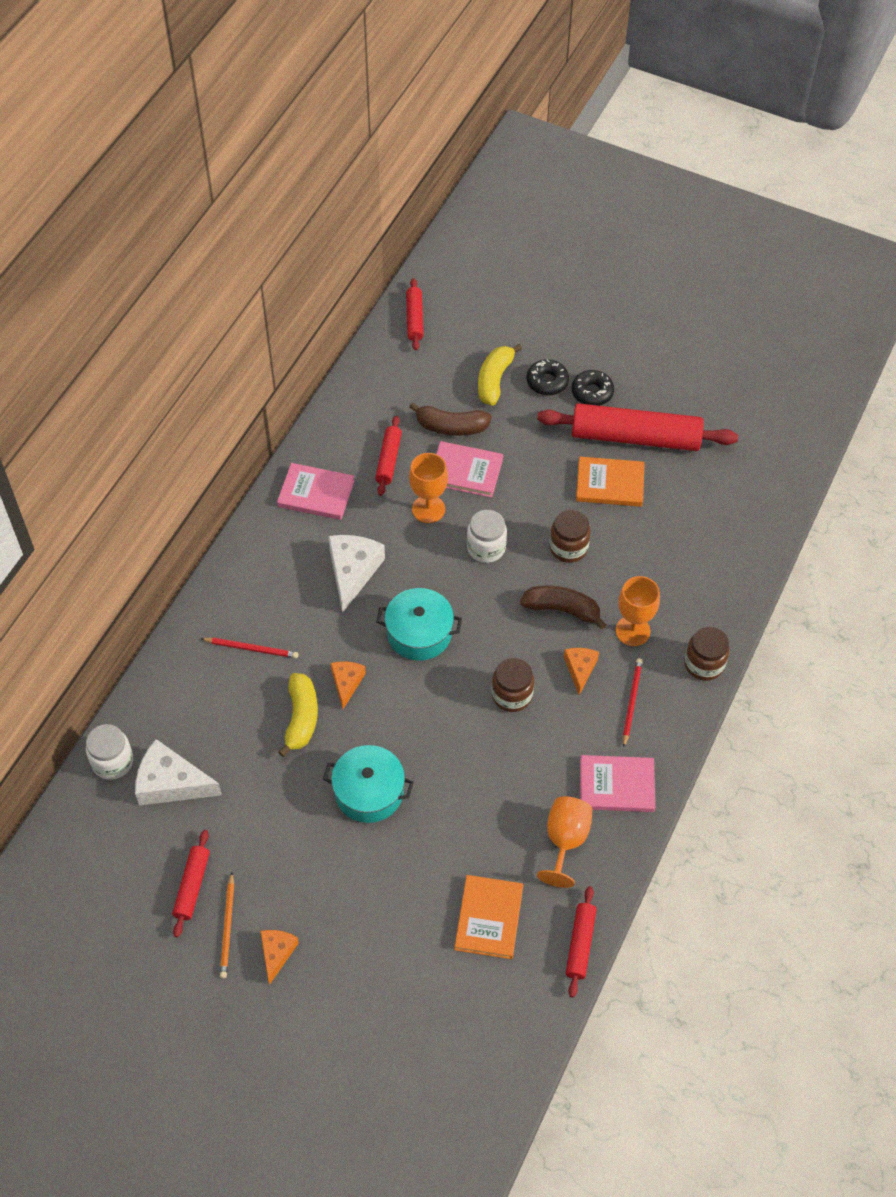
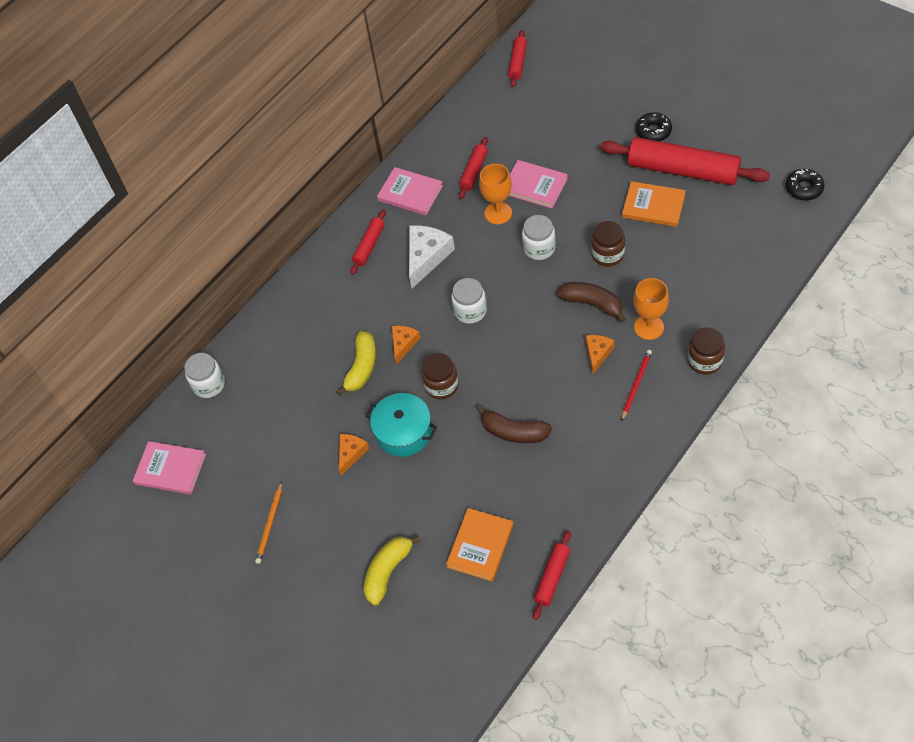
camera: 20 degrees right, 0 degrees up
white cheese [135,739,222,806] -> none
red rolling pin [172,830,210,937] -> red rolling pin moved to [350,209,386,275]
red pencil [201,637,299,658] -> none
orange cheese [260,930,299,985] -> orange cheese moved to [339,434,369,476]
turquoise pot [376,588,462,661] -> white jar [451,278,487,324]
brown banana [409,403,492,436] -> brown banana moved to [476,405,552,443]
yellow banana [478,344,522,406] -> yellow banana moved to [363,535,421,605]
brown jar [492,658,534,712] -> brown jar moved to [421,353,458,399]
black donut [526,359,569,396] -> black donut moved to [786,169,824,201]
orange goblet [537,796,592,888] -> none
pink book [580,755,655,812] -> pink book moved to [133,441,206,495]

